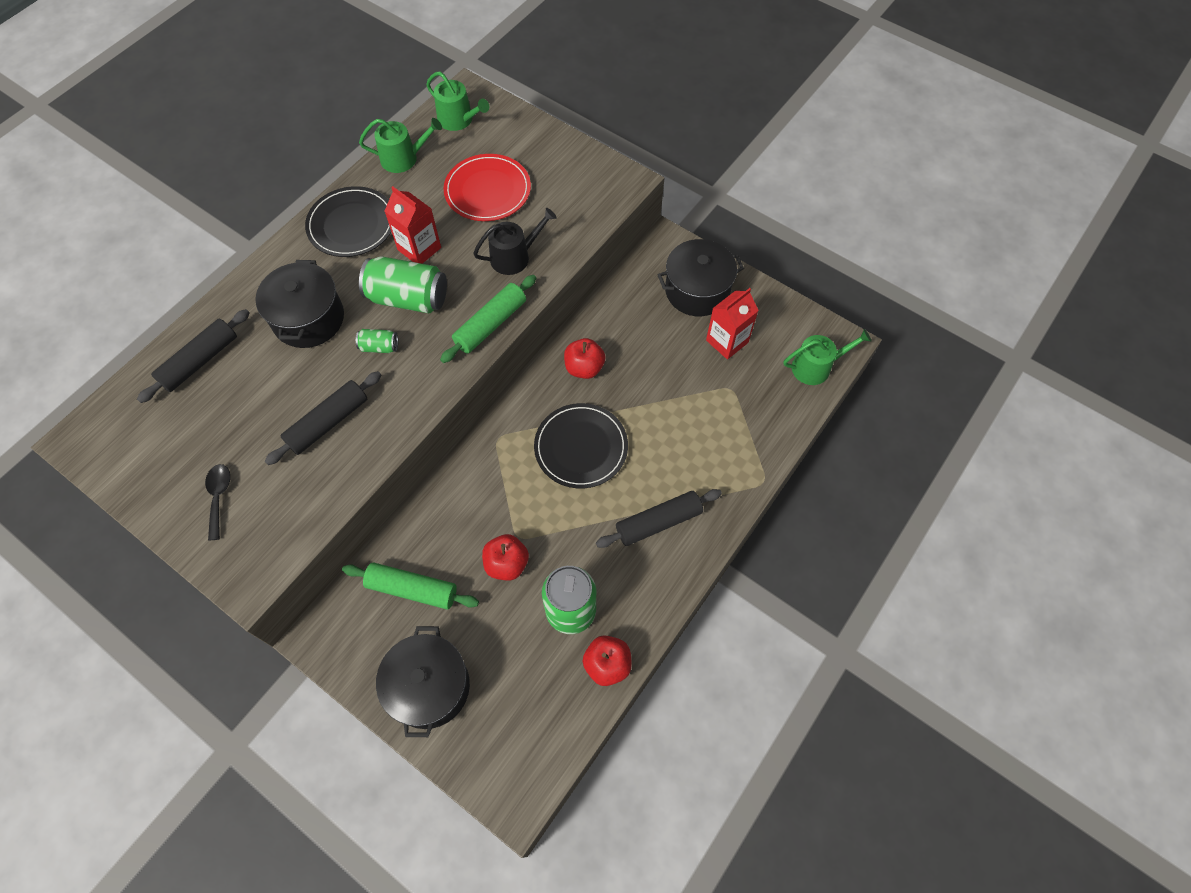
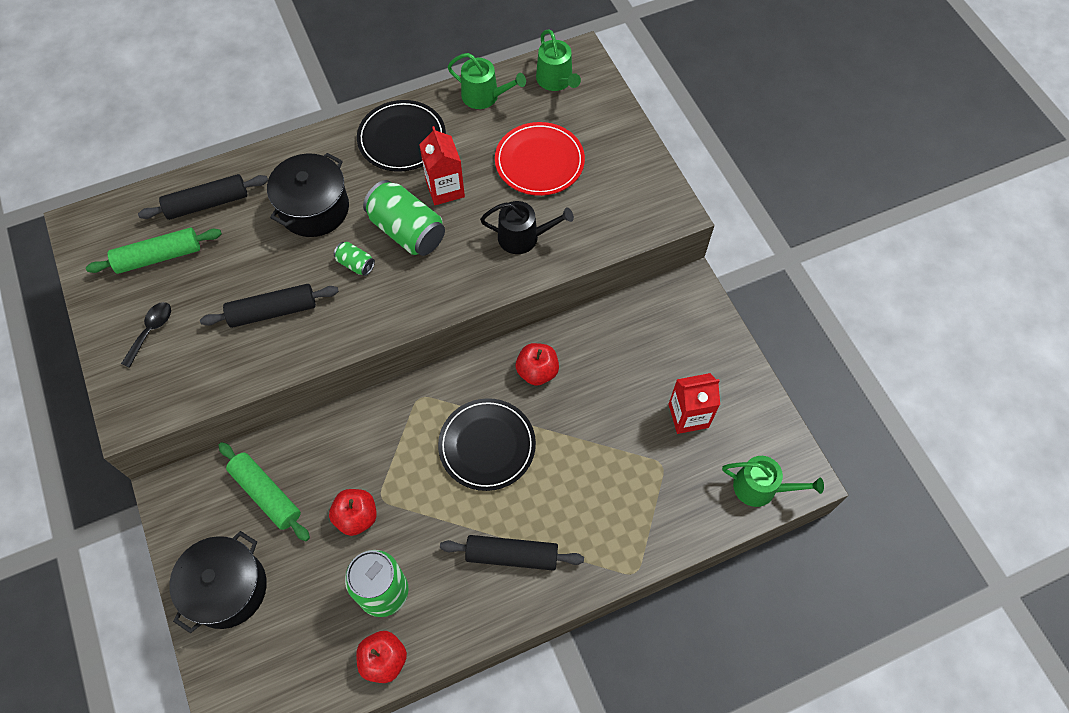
camera: 30 degrees right, 0 degrees up
green rolling pin [440,275,536,363] -> green rolling pin moved to [86,228,222,274]
black pot [658,239,744,316] -> none

